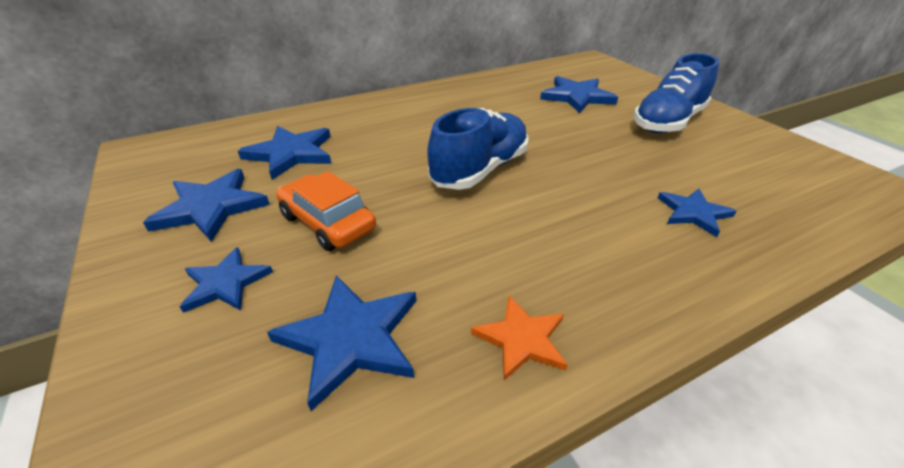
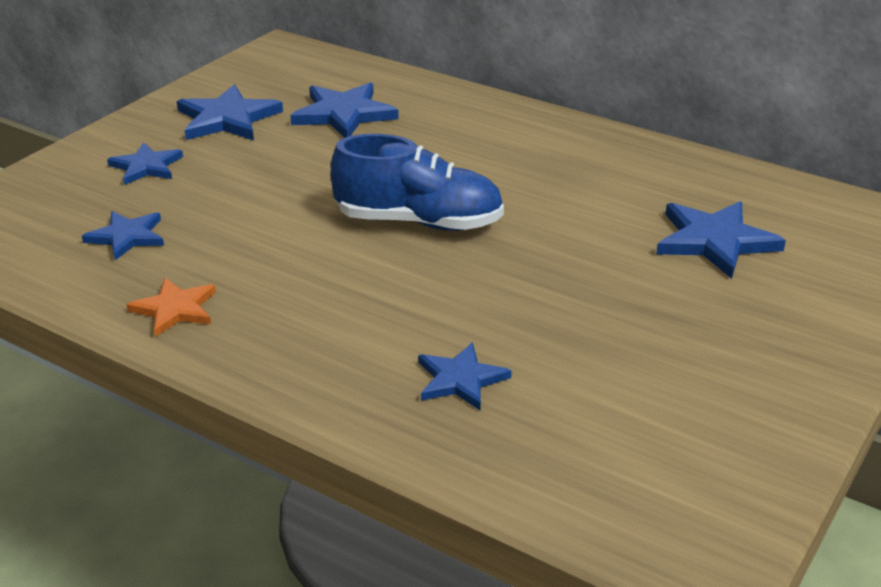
camera: 60 degrees right, 5 degrees down
blue star [267,275,416,411] -> blue star [82,211,164,260], size x0.65
orange car [276,171,376,251] -> none
blue shoe [634,53,719,133] -> none

